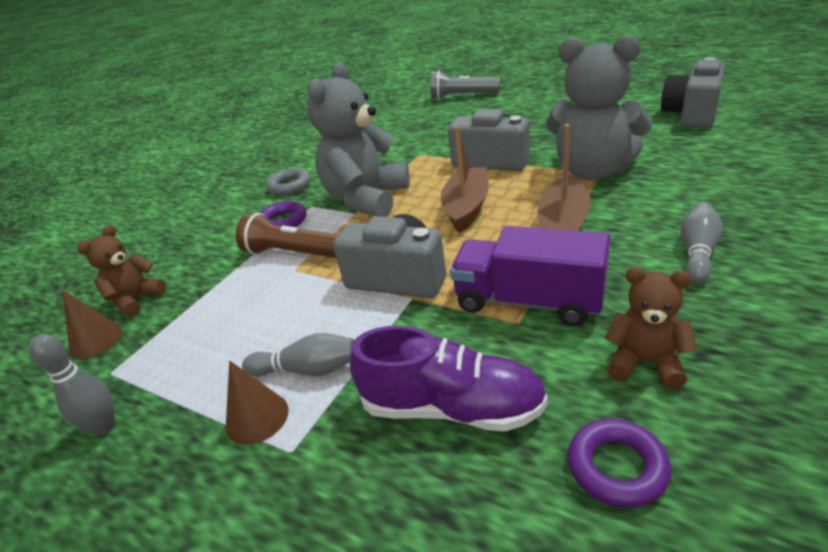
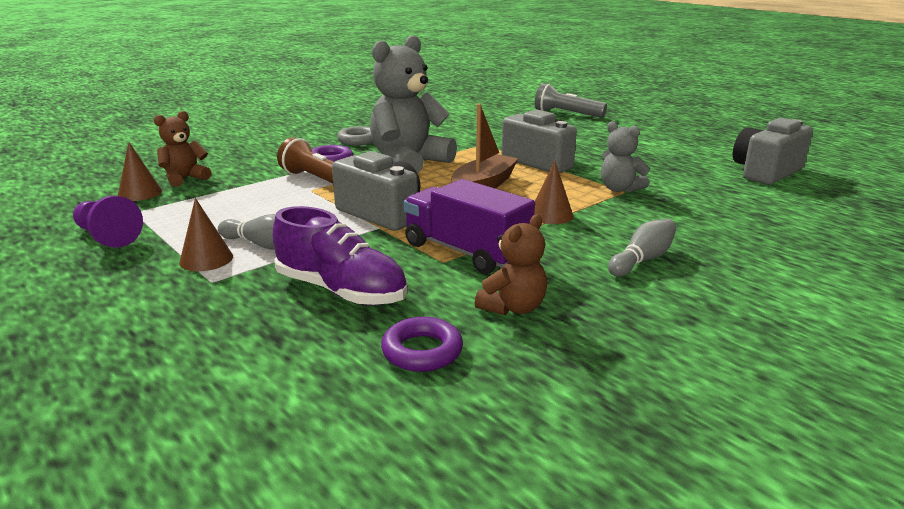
camera: 15 degrees right, 10 degrees down
grey bowling pin [29,334,115,435] -> purple pawn [73,196,143,248]
brown boat [537,124,591,231] -> brown cone [534,161,574,224]
grey teddy bear [546,35,652,180] -> grey teddy bear [601,121,650,192], size x0.52
brown teddy bear [605,267,698,389] -> brown teddy bear turned 90 degrees clockwise [475,214,547,315]

